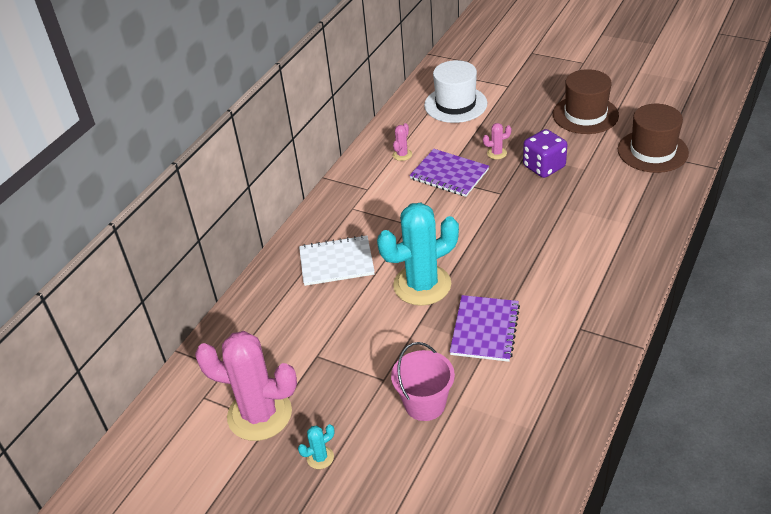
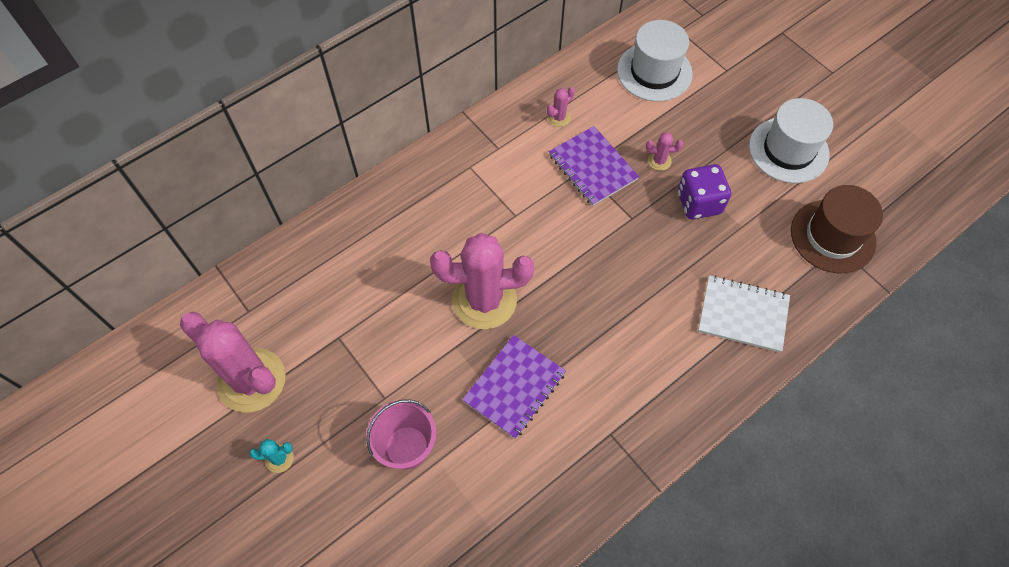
camera: 20 degrees right, 20 degrees up
white notebook [299,235,375,286] -> white notebook moved to [698,275,790,352]
turquoise cactus [377,203,459,306] -> pink cactus [430,233,534,329]
brown hat [553,69,619,134] -> white hat [749,98,833,183]

